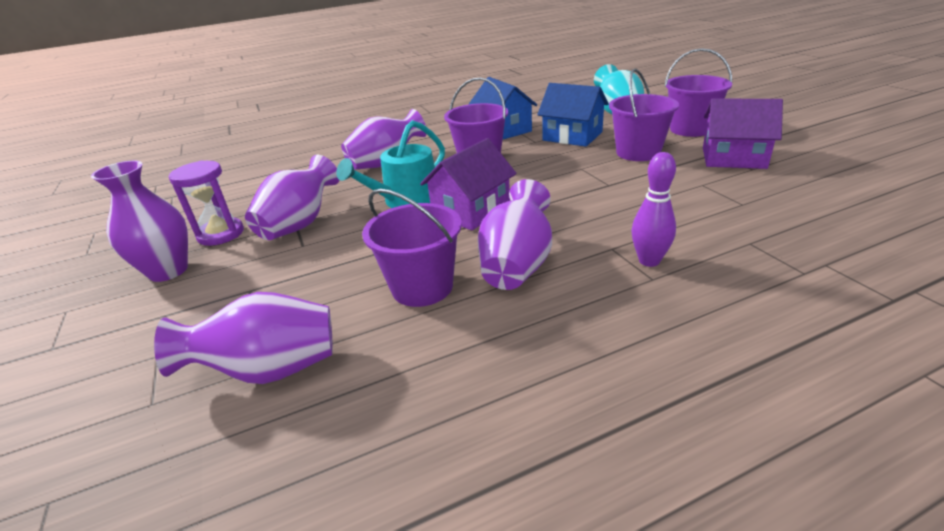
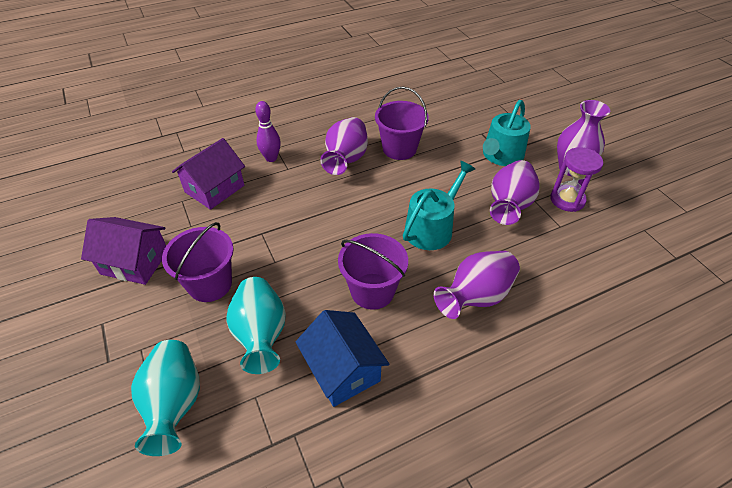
camera: 175 degrees right, 15 degrees up
purple vase [154,292,333,384] -> none
purple house [420,138,517,230] -> purple house moved to [172,138,245,210]
blue house [537,83,609,147] -> turquoise vase [226,277,286,374]
purple bucket [664,48,732,137] -> none
none -> turquoise watering can [483,100,531,166]

